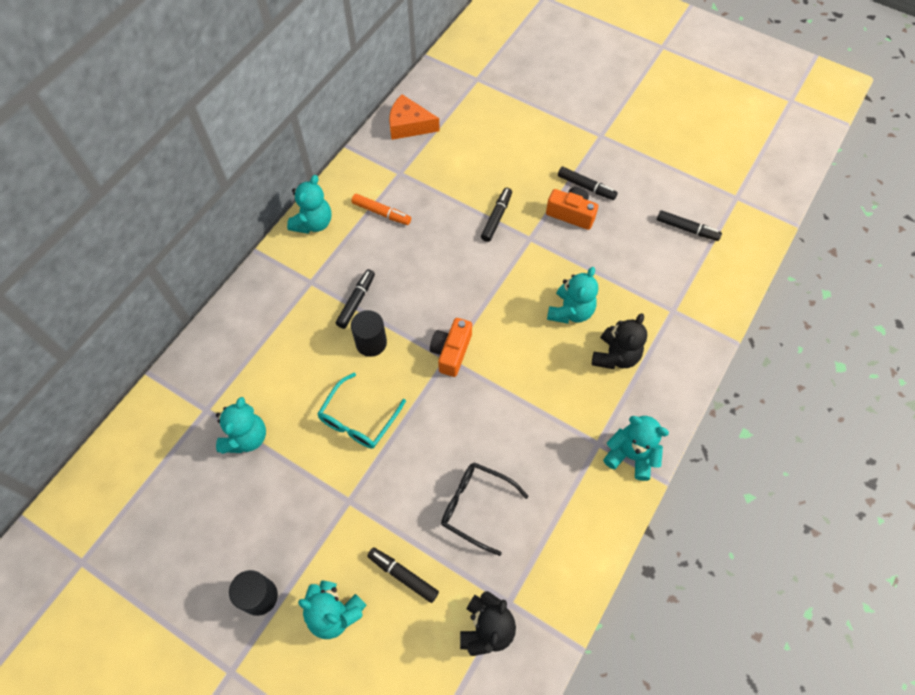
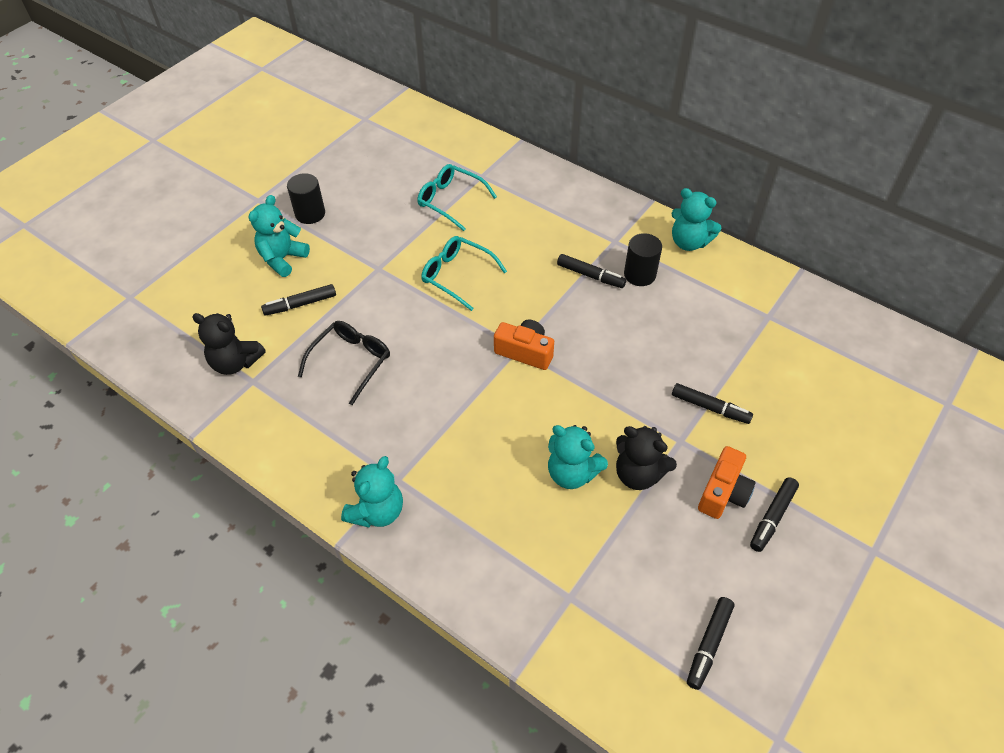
camera: 95 degrees right, 10 degrees down
turquoise teddy bear [216,397,266,454] -> turquoise glasses [417,164,497,231]
orange marker [351,194,411,225] -> none
black cylinder [351,310,387,357] -> black cylinder moved to [624,233,662,286]
black marker [367,547,439,603] -> black marker turned 150 degrees counterclockwise [261,284,336,316]
orange cheese [389,94,440,140] -> none
black teddy bear [592,313,647,369] -> black teddy bear moved to [616,426,677,490]

